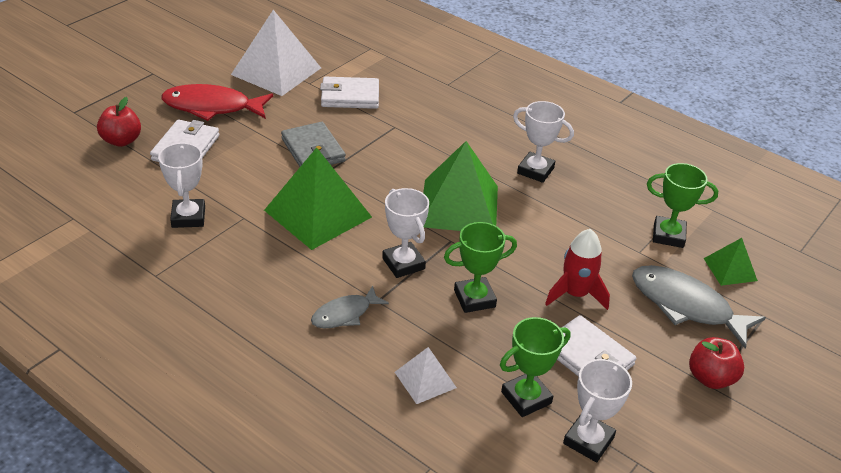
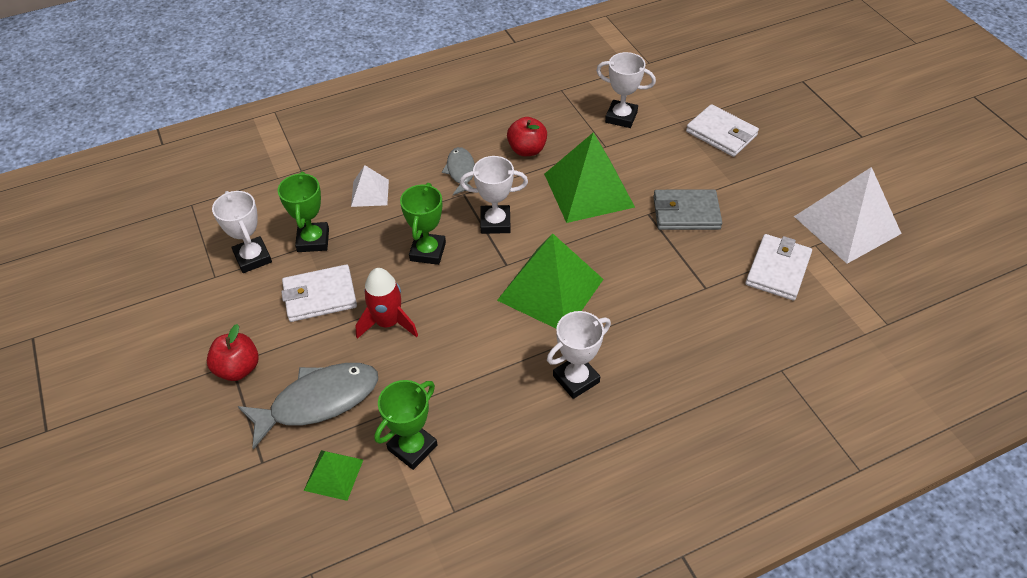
camera: 120 degrees right, 10 degrees up
red apple [97,97,141,147] -> red apple moved to [507,117,547,156]
red fish [161,84,273,121] -> none

